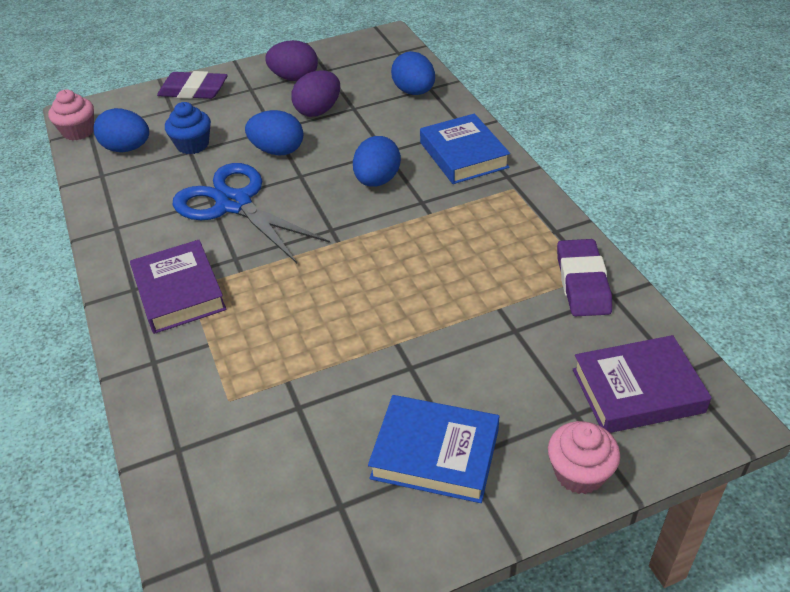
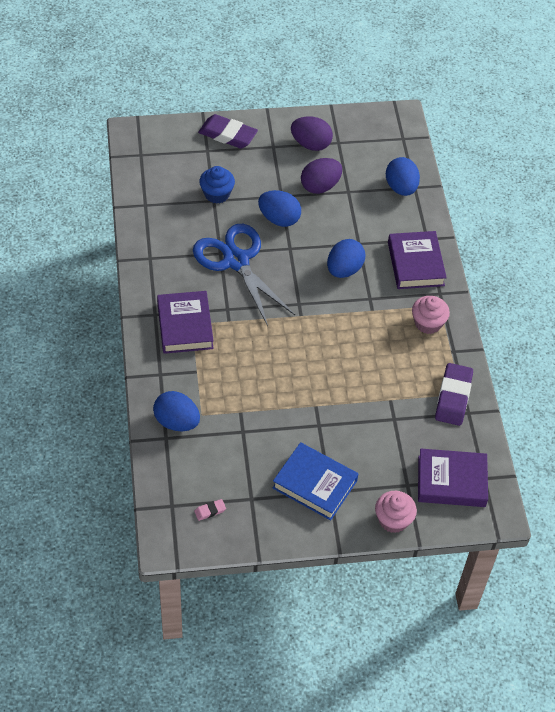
camera: 10 degrees right, 10 degrees up
pink cupcake [48,89,94,140] -> pink cupcake moved to [412,296,450,334]
blue egg [93,108,149,152] -> blue egg moved to [153,391,200,431]
blue book [420,114,510,184] -> purple book [388,231,447,289]
none -> pink eraser [194,499,226,521]

